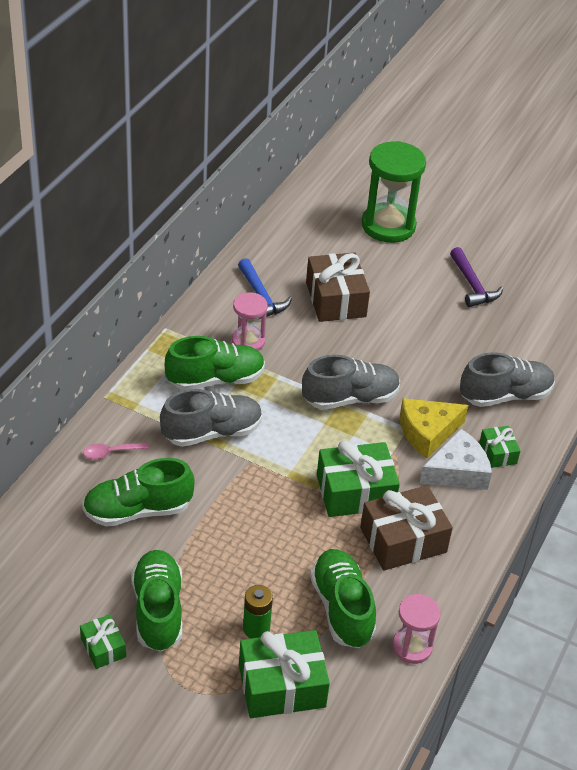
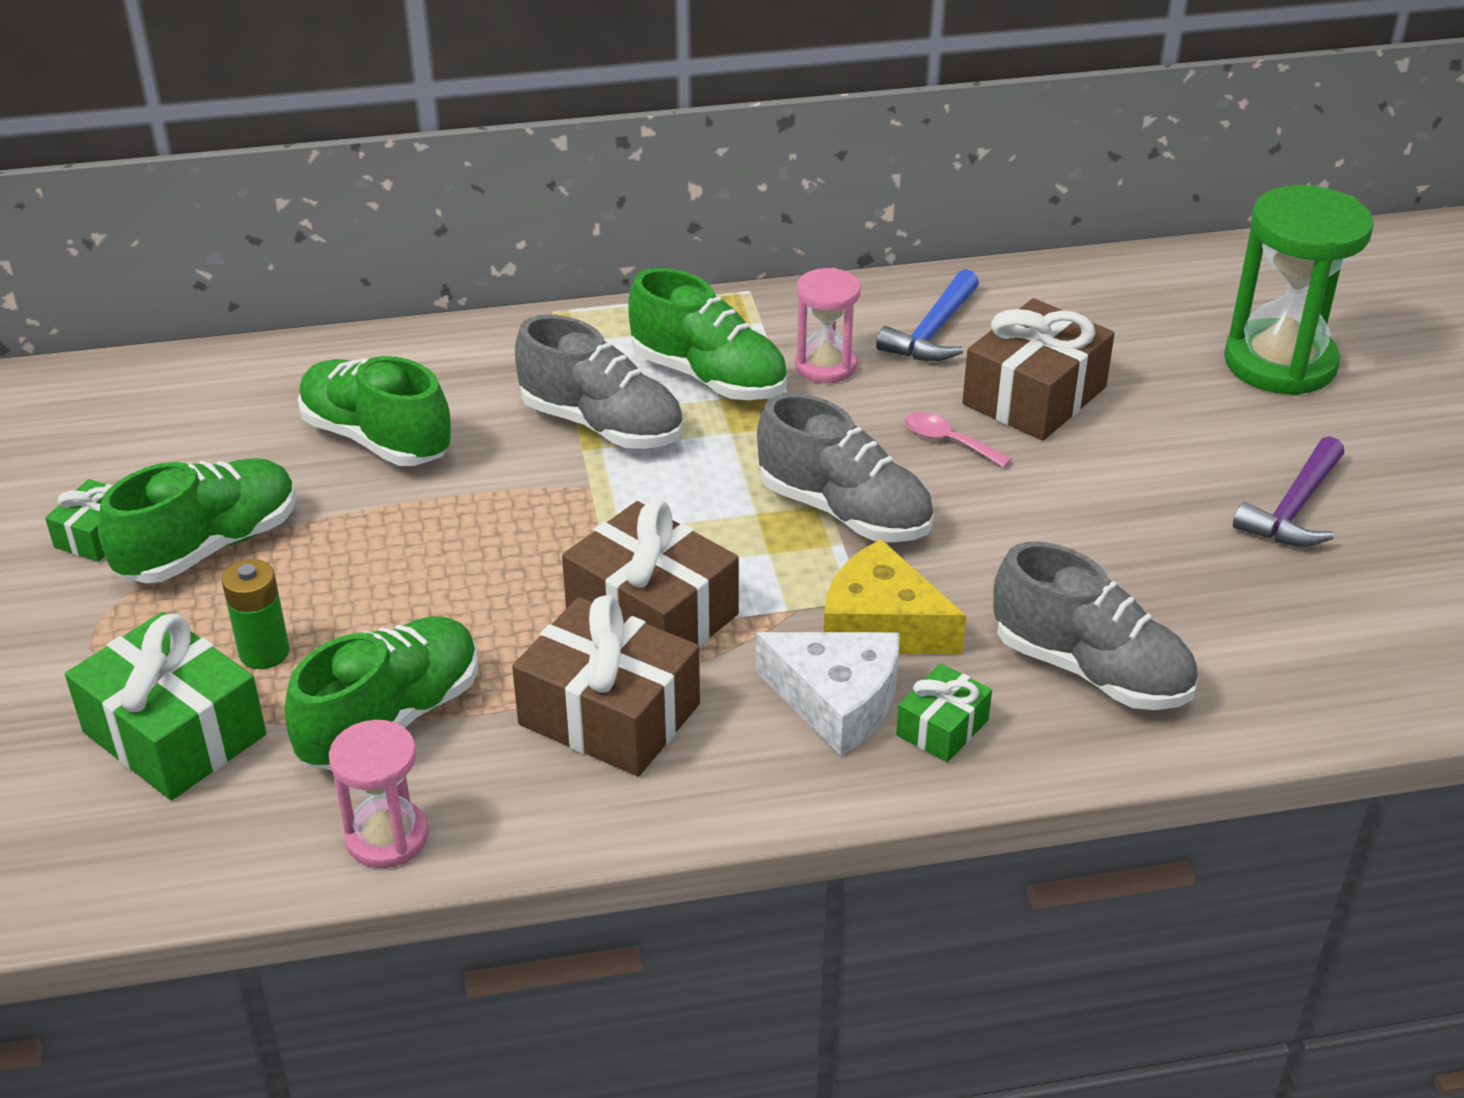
camera: 55 degrees right, 5 degrees down
pink spoon [83,442,149,459] -> pink spoon moved to [905,412,1012,468]
green gift [317,441,400,517] -> brown gift [562,500,739,647]

